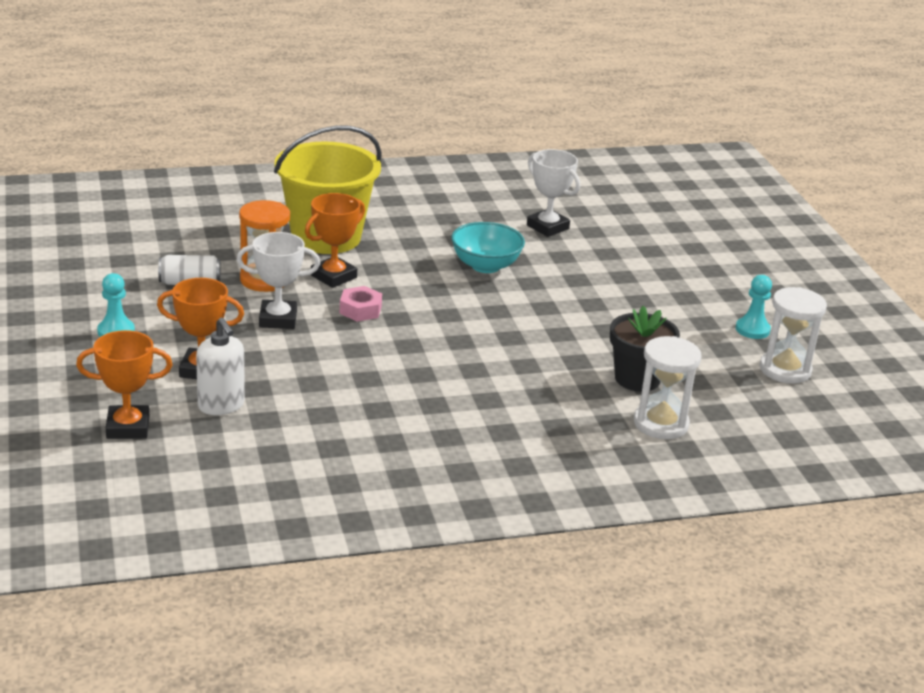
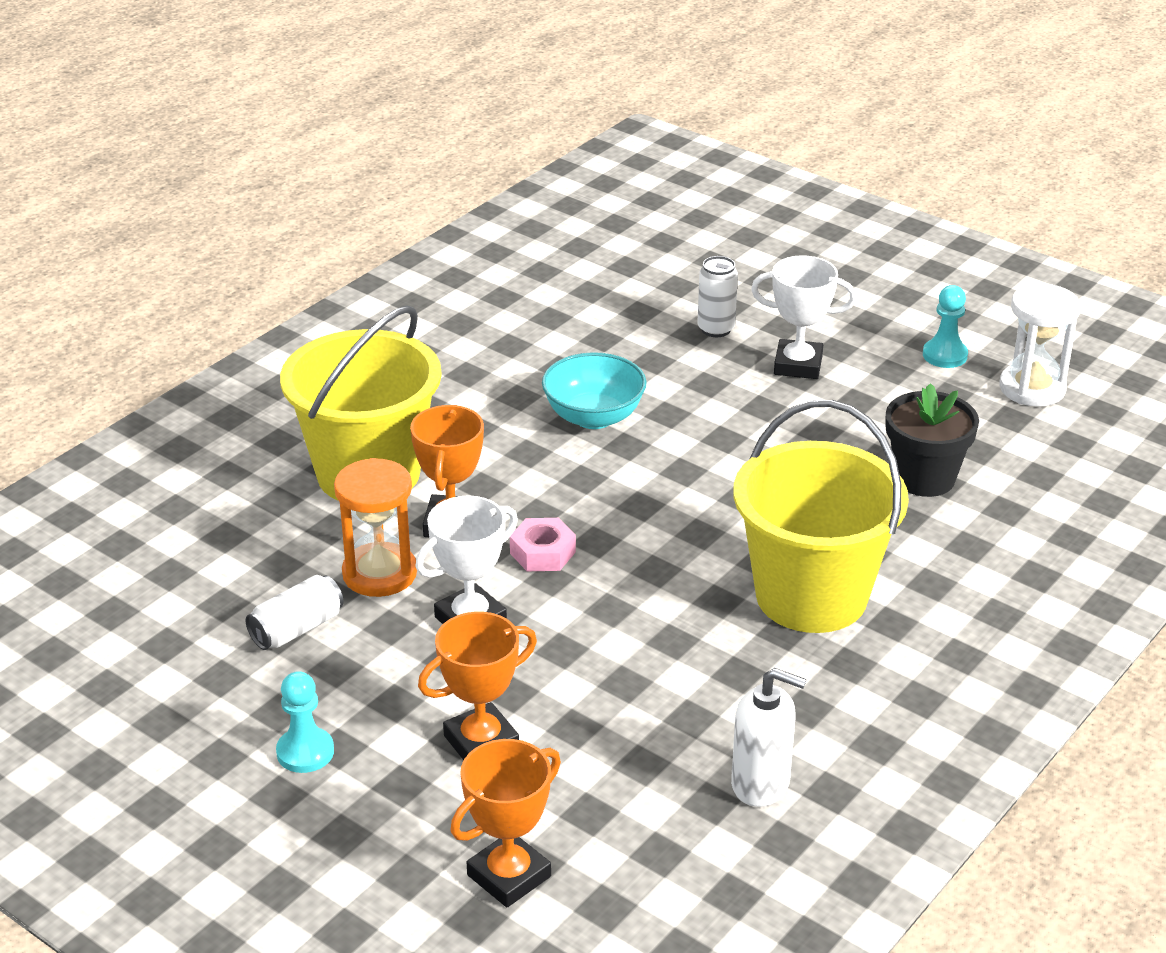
camera: 35 degrees left, 5 degrees up
white soap dispenser [196,318,245,415] -> white soap dispenser moved to [731,668,807,807]
white trophy [527,149,580,237] -> white trophy moved to [751,255,857,379]
white hourglass [634,336,702,439] -> none
none -> white can [697,256,738,337]
none -> yellow bucket [733,400,909,633]

